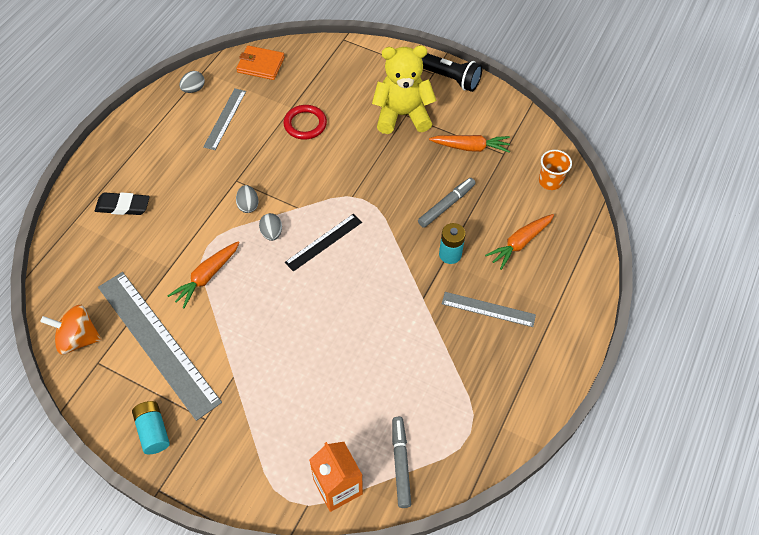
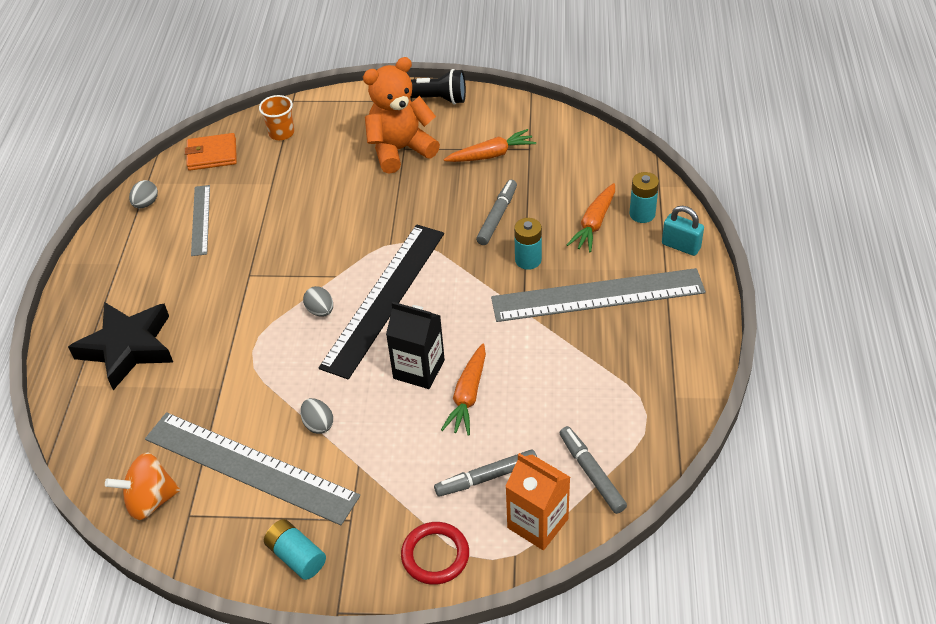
camera: 20 degrees left, 10 degrees down
black eraser [95,192,150,215] -> black star [68,302,173,390]
orange carrot [168,241,240,308] -> orange carrot moved to [441,344,486,436]
grey egg [236,185,259,213] -> grey egg moved to [300,398,333,434]
red ring [284,105,327,140] -> red ring moved to [401,522,469,585]
black ruler [285,214,362,272] -> black ruler [319,224,444,380], size x1.95
yellow teddy bear [372,45,437,134] -> orange teddy bear [363,57,440,174]
grey ruler [442,292,536,327] -> grey ruler [491,268,706,322], size x1.95
orange cup [539,150,572,190] -> orange cup moved to [259,95,294,140]
none -> black carton [386,302,445,389]
none -> grey marker [434,449,537,497]
none -> turquoise battery [630,172,659,223]
none -> turquoise padlock [662,206,704,256]

